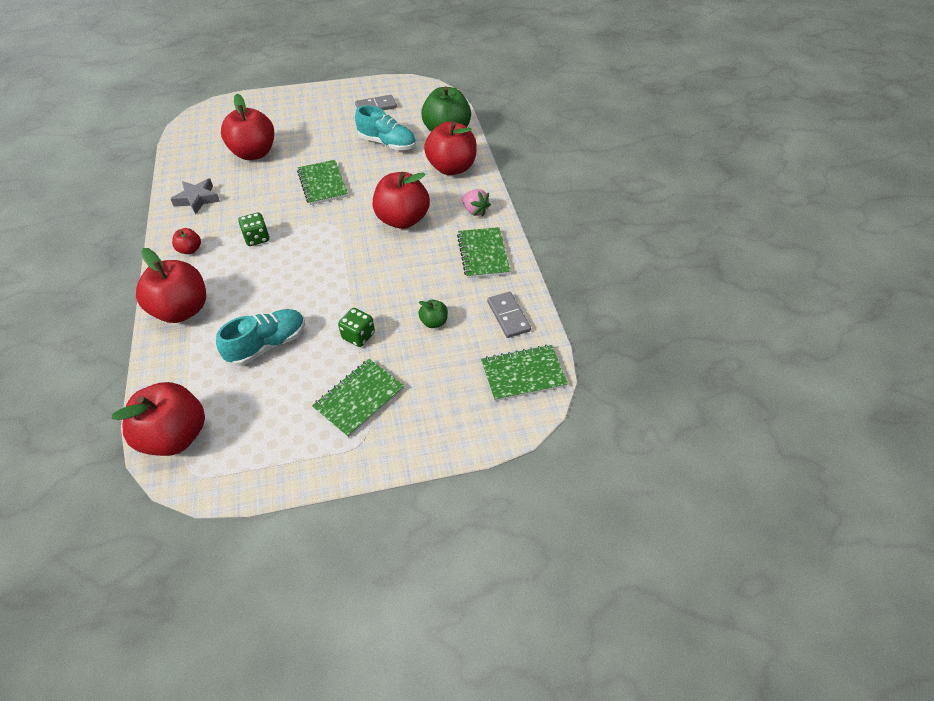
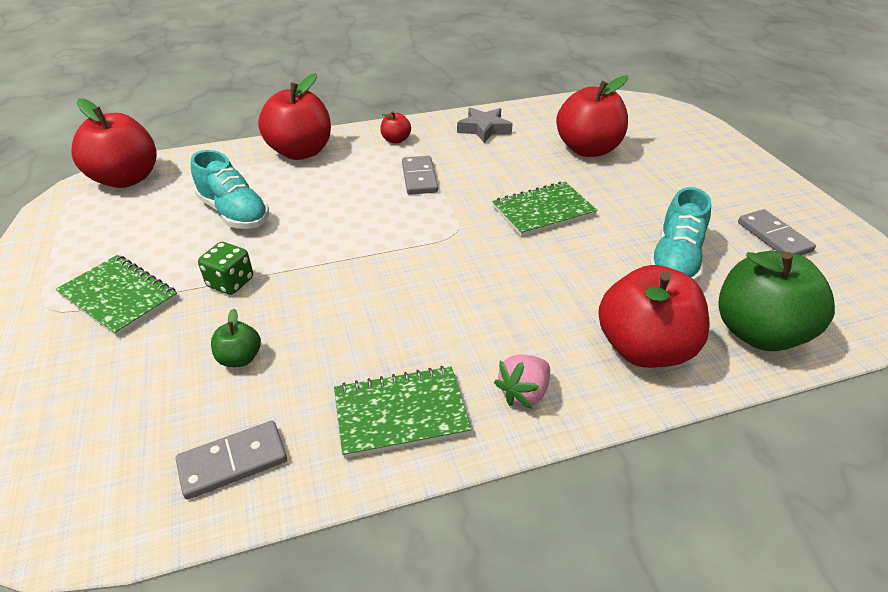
camera: 85 degrees right, 10 degrees down
green dice [238,213,269,246] -> grey domino [402,156,438,195]
red apple [373,172,430,229] -> none
green notebook [481,345,568,401] -> none

